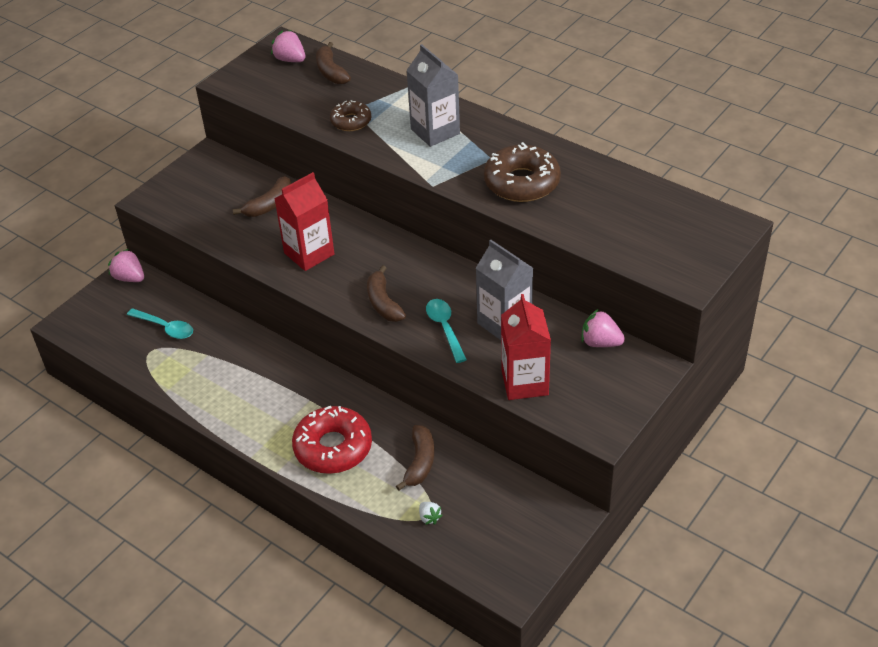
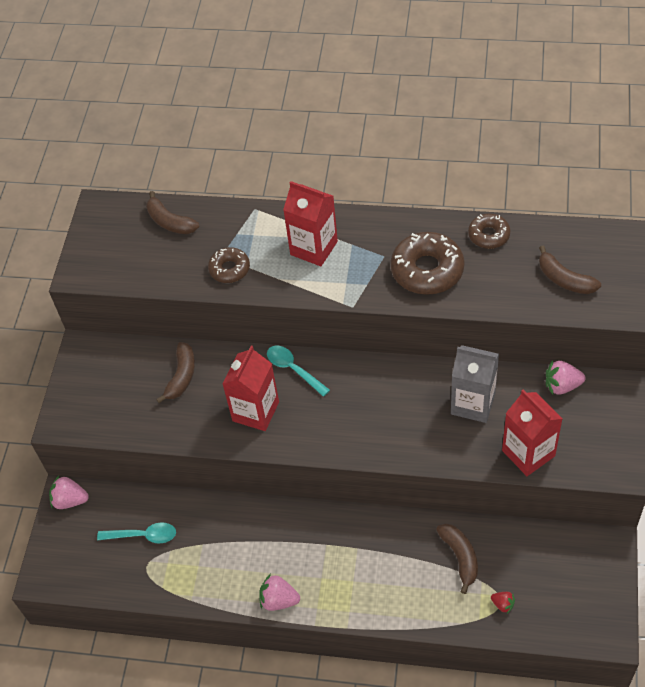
camera: 25 degrees left, 10 degrees up
pink strawberry [271,30,305,62] -> pink strawberry moved to [259,574,300,611]
red donut [292,406,372,474] -> none
brown banana [367,265,406,322] -> brown banana moved to [539,245,601,294]
grey carton [406,44,460,147] -> red carton [283,181,338,266]
white strawberry [419,502,443,525] -> red strawberry [491,592,515,614]
turquoise spoon [426,299,467,363] -> turquoise spoon moved to [267,345,330,397]
none -> brown donut [468,214,511,249]

